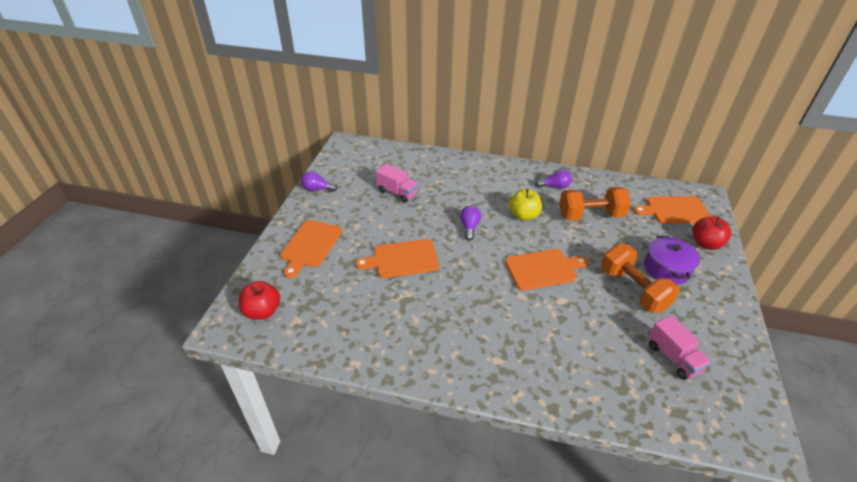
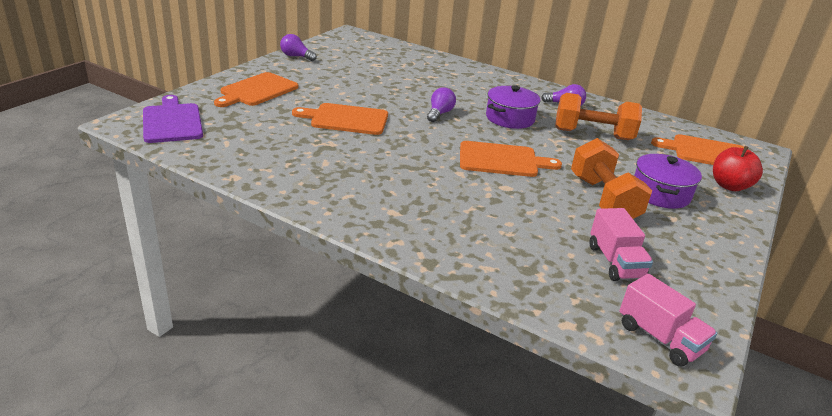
camera: 15 degrees right, 10 degrees down
red apple [239,281,280,319] -> purple cutting board [143,95,203,143]
pink truck [376,164,418,203] -> pink truck moved to [619,274,717,367]
yellow apple [509,189,542,221] -> purple pot [486,85,540,129]

